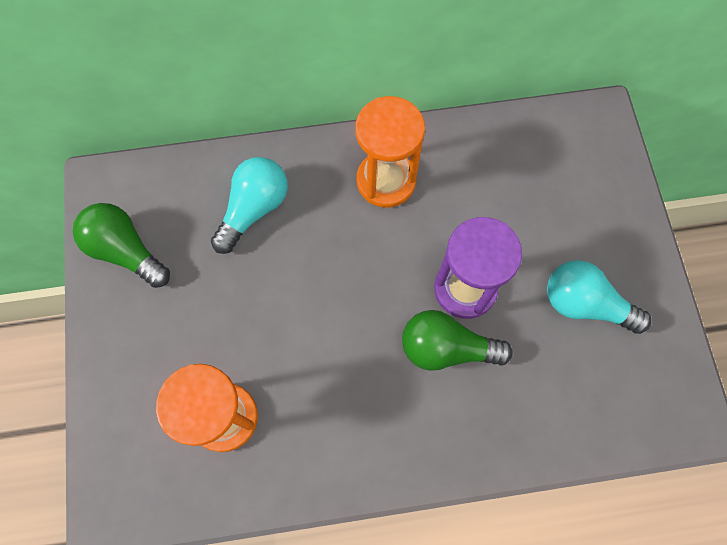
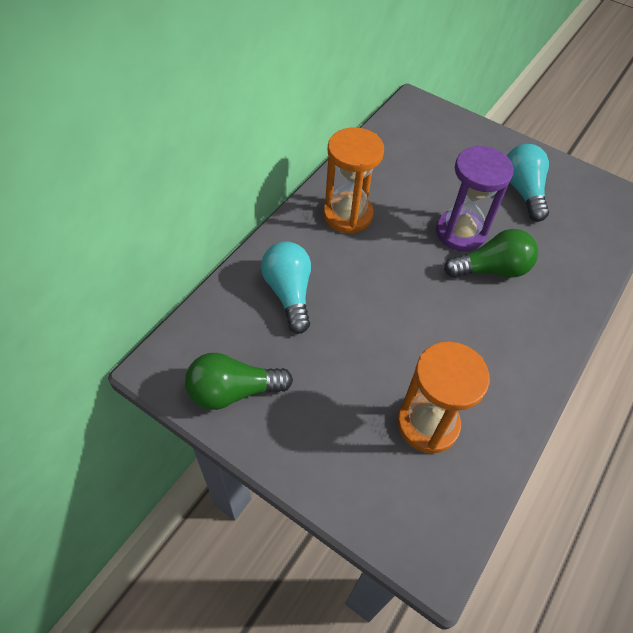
camera: 50 degrees left, 15 degrees down
green light bulb [402,310,513,371] -> green light bulb turned 150 degrees counterclockwise [444,229,538,278]
turquoise light bulb [547,260,651,334] -> turquoise light bulb turned 105 degrees clockwise [507,144,549,222]

